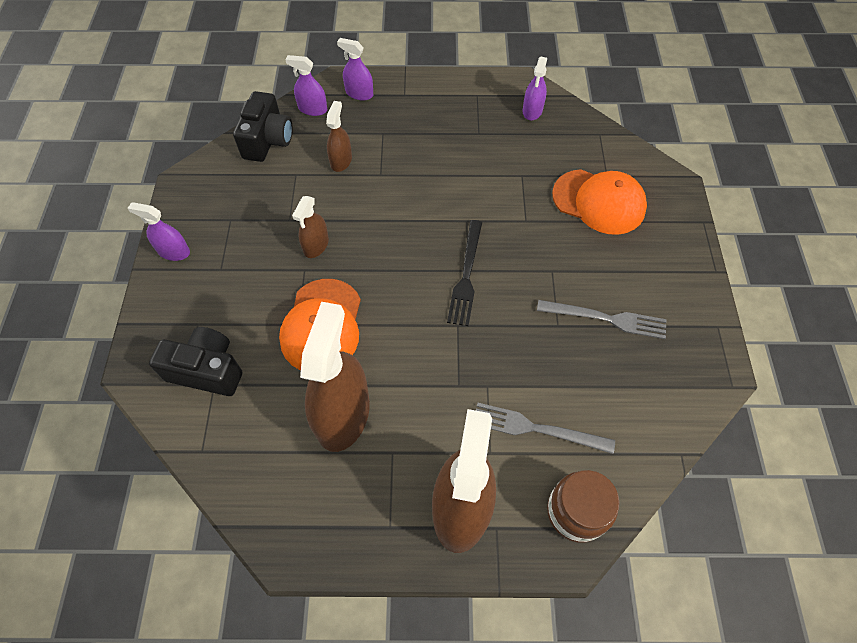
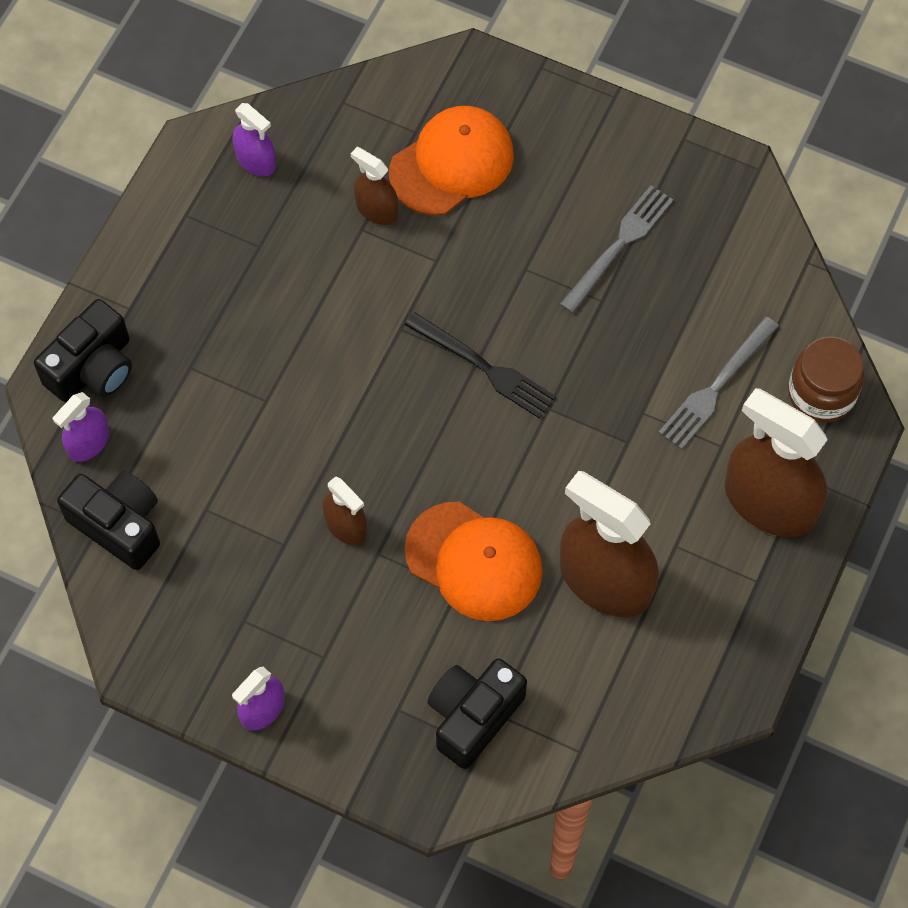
camera: 65 degrees left, 5 degrees up
brown spray bottle [326,101,352,172] -> brown spray bottle moved to [351,147,398,225]
purple spray bottle [337,38,373,100] -> black camera [34,299,132,402]

